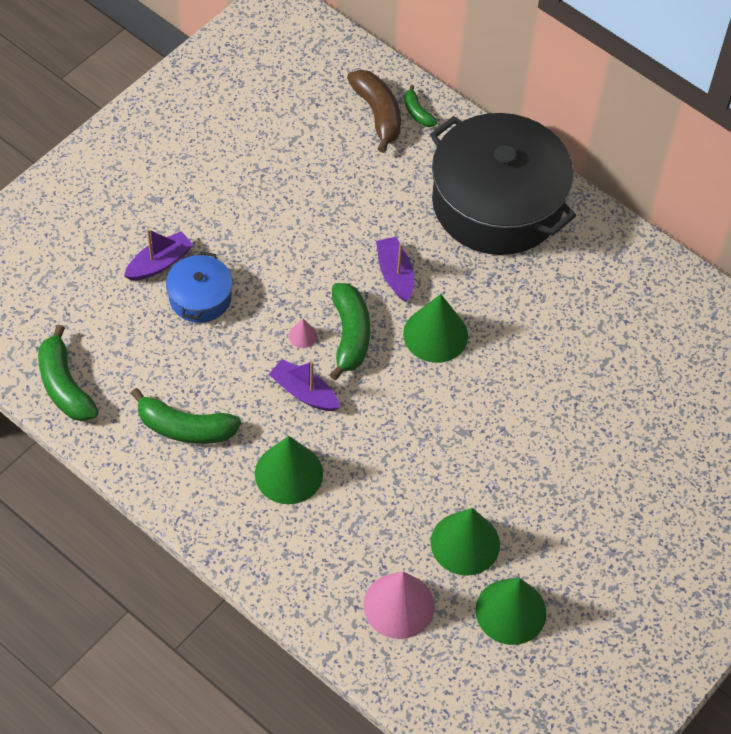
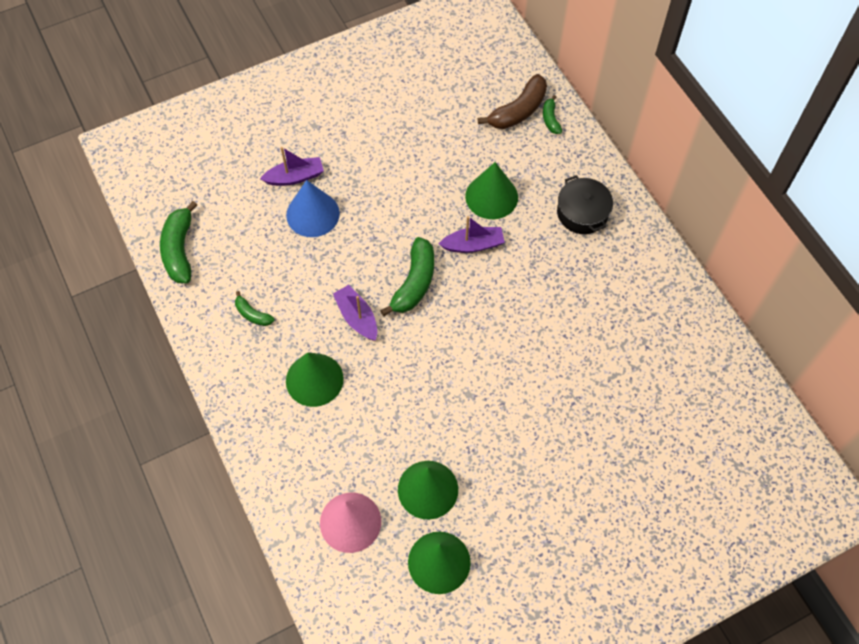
camera: 25 degrees right, 5 degrees up
green banana [131,388,241,444] -> green banana [235,291,275,326], size x0.53
blue pot [166,251,233,323] -> blue cone [286,180,340,237]
pink cone [289,319,317,348] -> none
brown banana [347,70,401,153] -> brown banana turned 45 degrees clockwise [478,74,547,129]
purple boat [376,237,414,302] -> purple boat turned 75 degrees clockwise [439,216,505,253]
green cone [403,294,468,363] -> green cone moved to [465,162,518,219]
black pot [430,113,576,255] -> black pot [557,175,613,234], size x0.46

